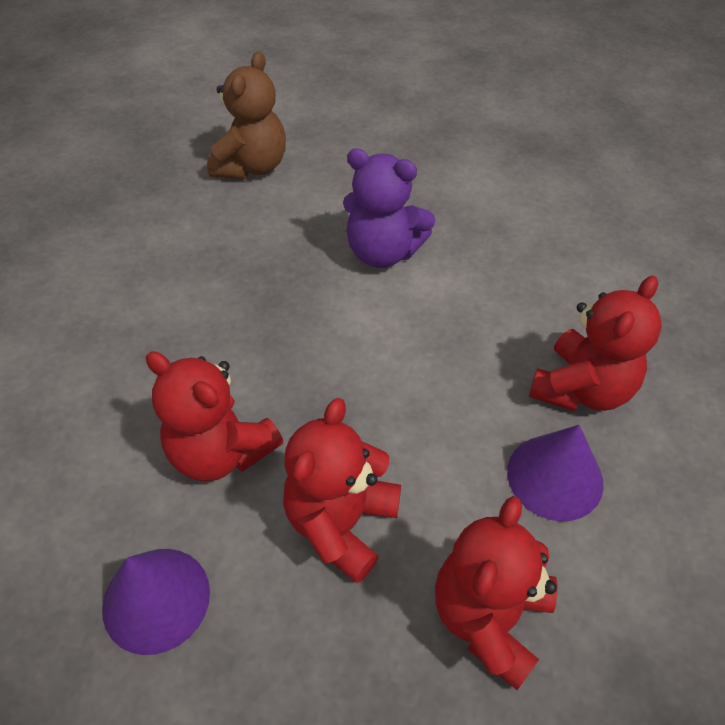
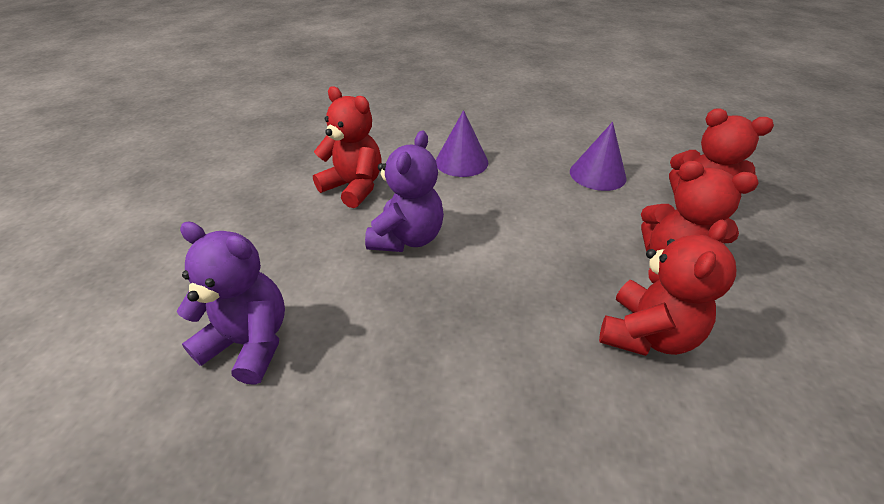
camera: 90 degrees left, 10 degrees down
purple cone [102,549,210,655] -> purple cone moved to [436,110,488,177]
brown teddy bear [207,51,286,179] -> purple teddy bear [176,222,285,385]
red teddy bear [529,275,662,411] -> red teddy bear moved to [313,86,382,208]

